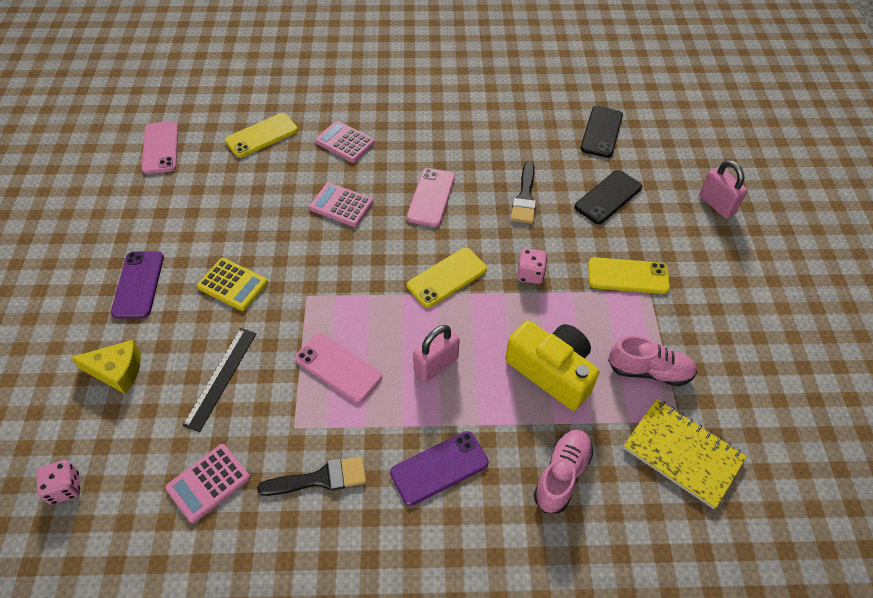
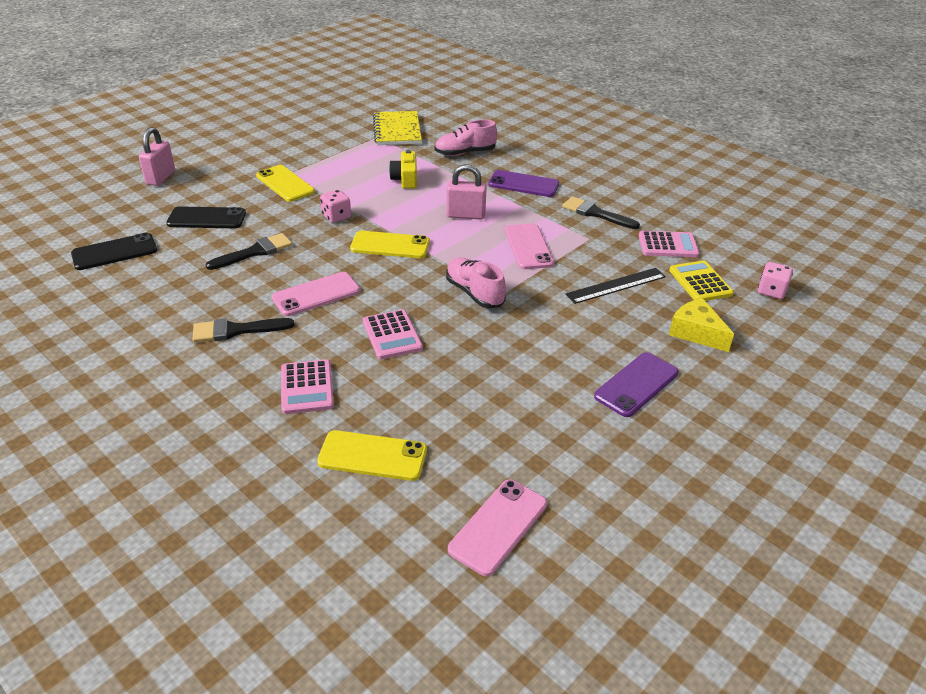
camera: 135 degrees left, 15 degrees down
yellow calculator [197,258,268,311] -> yellow calculator moved to [669,260,734,301]
yellow camera [505,320,599,411] -> yellow camera [389,150,417,189], size x0.59
pink shoe [608,336,697,386] -> pink shoe moved to [446,258,506,308]
none -> black brush [192,318,294,342]

